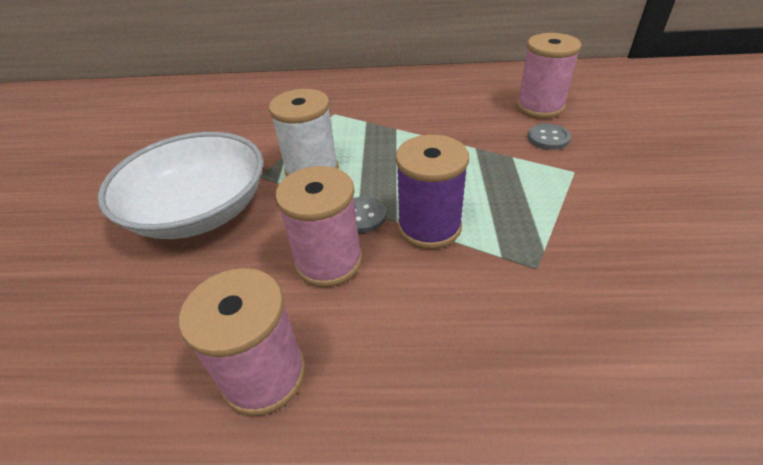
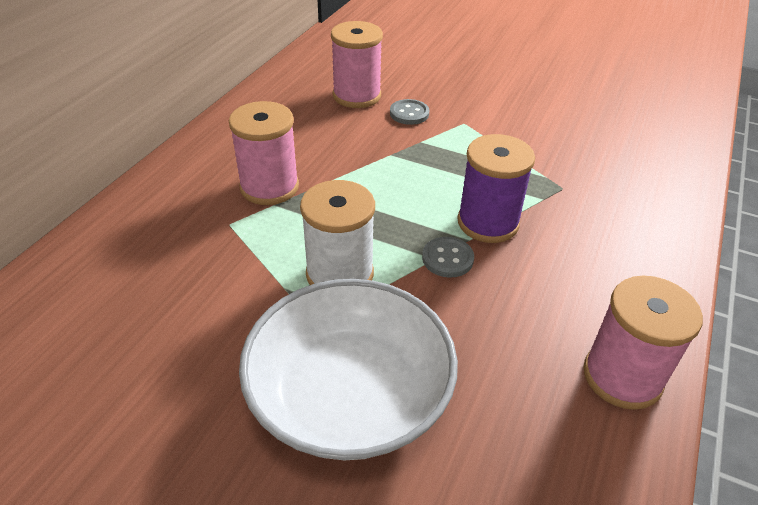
camera: 70 degrees left, 0 degrees up
pink spool [275,166,363,287] -> pink spool moved to [229,101,299,205]

